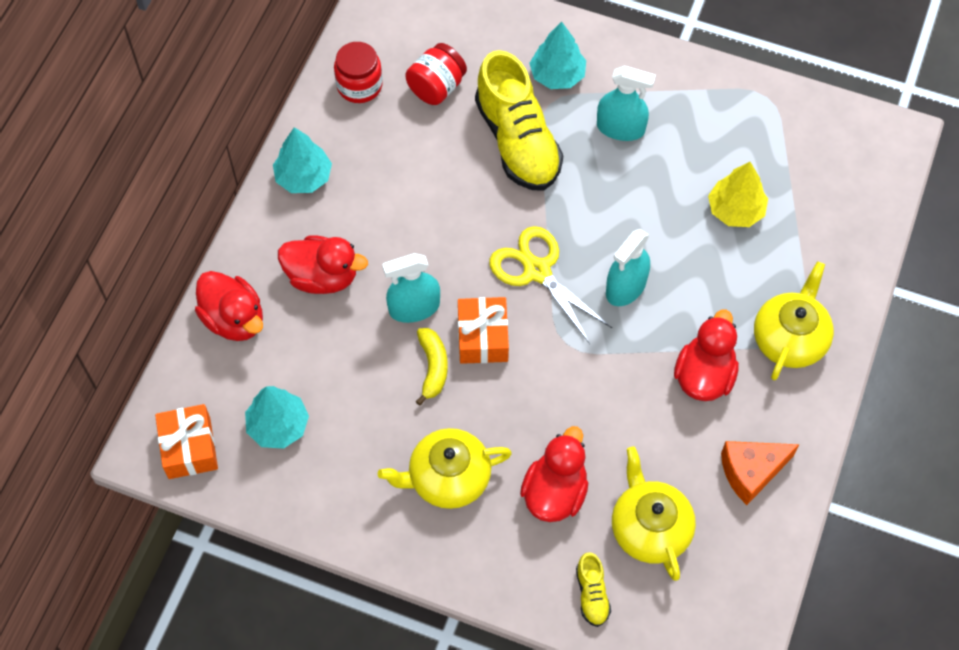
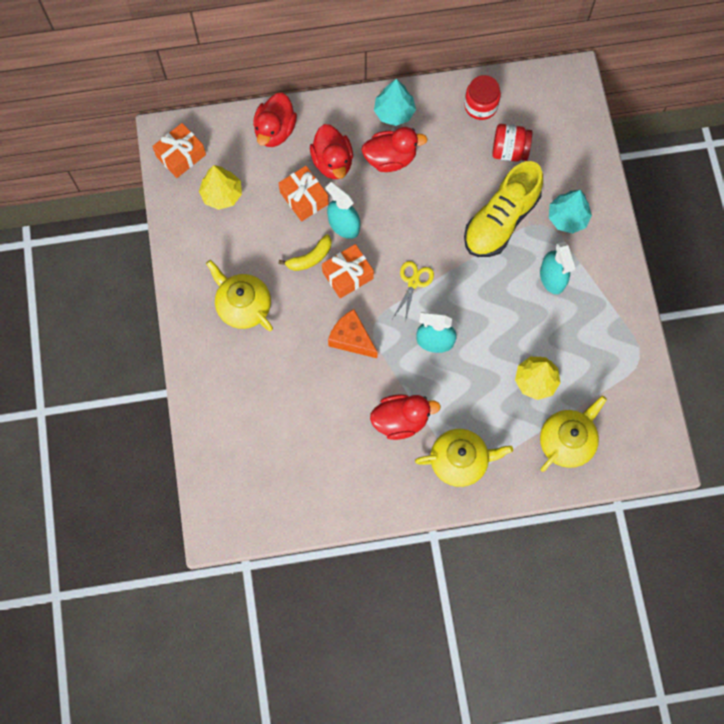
camera: 60 degrees right, 10 degrees up
turquoise tree [245,386,309,449] -> yellow tree [199,165,242,210]
yellow scissors [489,226,612,344] -> yellow scissors [393,261,434,323], size x0.64
red duck [520,426,588,522] -> red duck moved to [362,127,428,172]
yellow shoe [576,552,611,627] -> none
yellow teapot [612,446,696,581] -> yellow teapot moved to [540,396,607,472]
orange cheese [721,441,800,505] -> orange cheese moved to [328,309,378,358]
none -> orange gift [278,166,329,221]

